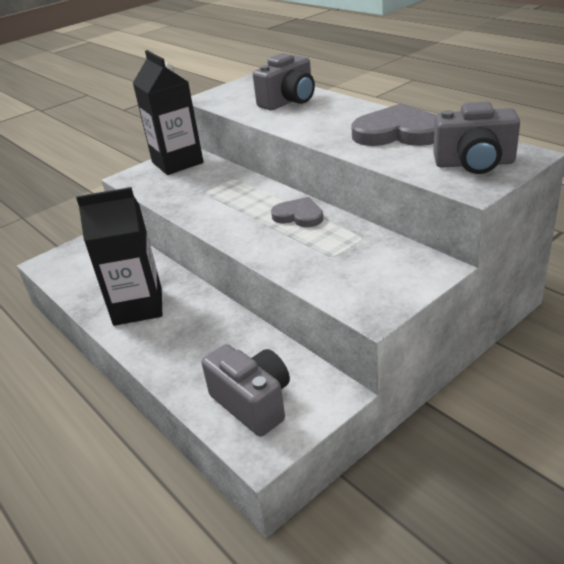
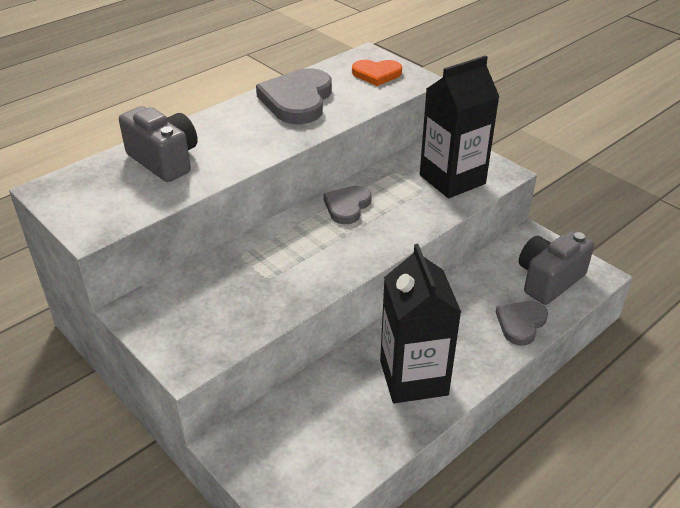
camera: 95 degrees left, 5 degrees up
black carton [133,50,203,175] -> black carton moved to [420,55,499,198]
grey camera [434,101,520,174] -> orange heart [352,60,402,86]
none -> grey heart [496,301,548,346]

